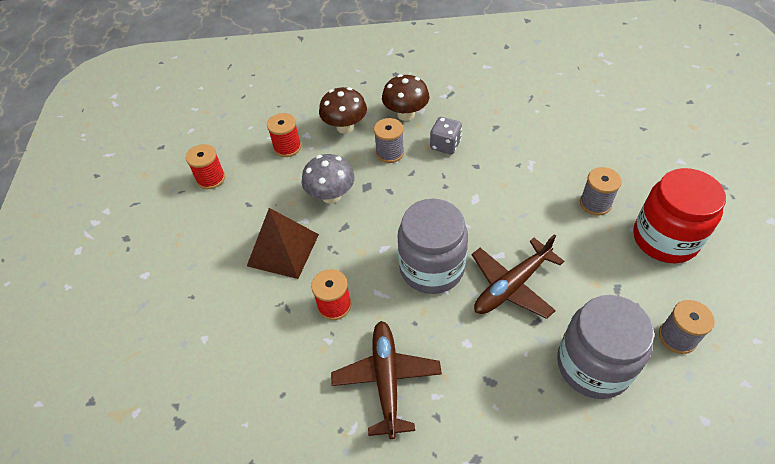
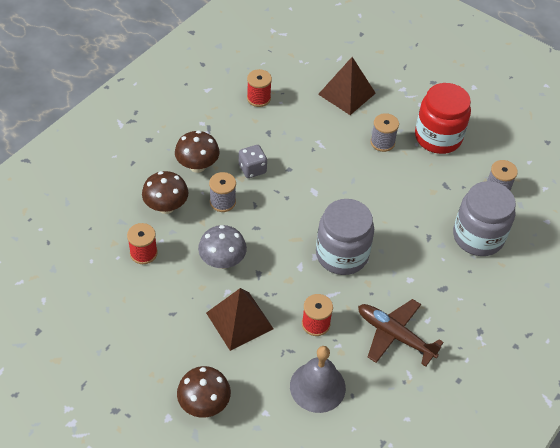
camera: 55 degrees left, 0 degrees up
red spool [186,144,225,189] -> red spool moved to [247,69,272,107]
brown plane [472,234,564,319] -> none
none -> brown mushroom [177,366,231,418]
none -> grey bell [290,346,346,413]
none -> brown pyramid [318,57,376,115]

